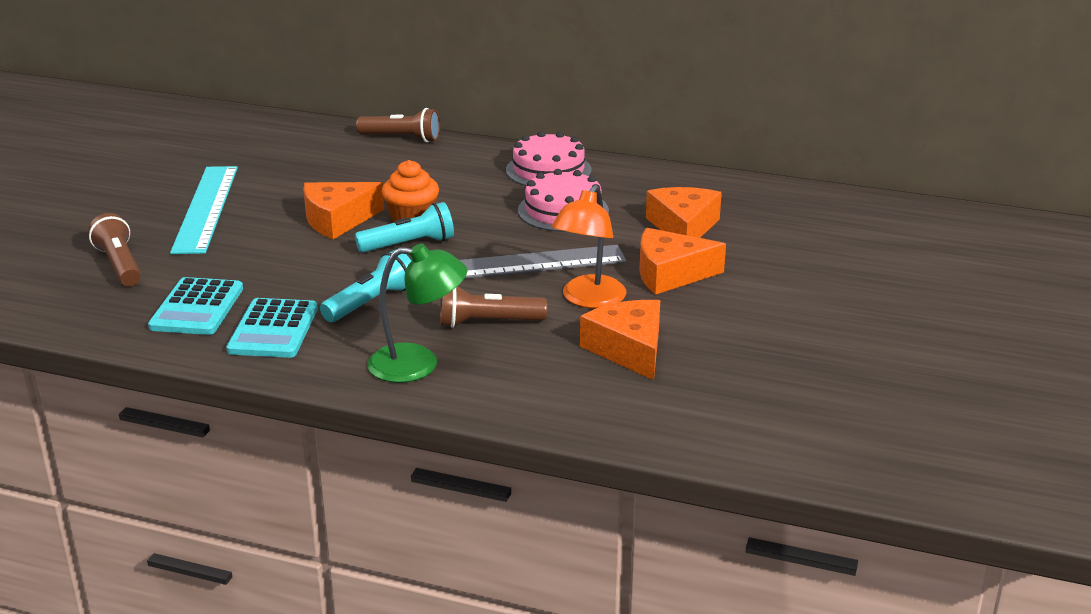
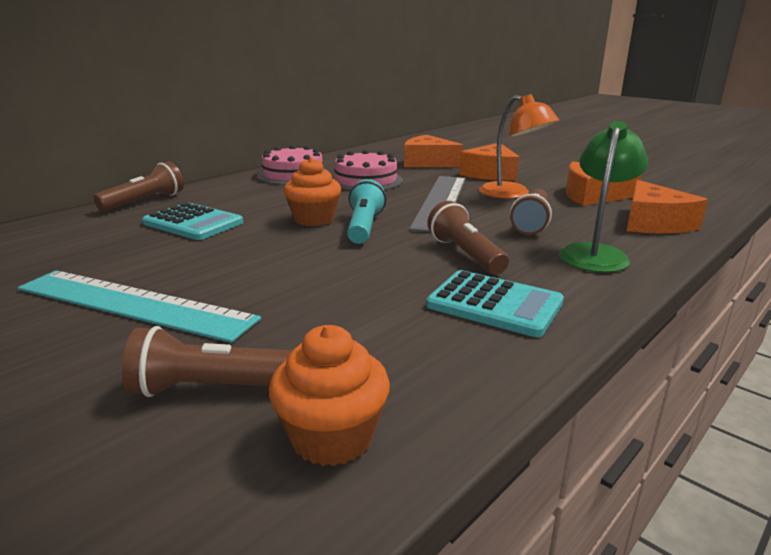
camera: 65 degrees left, 5 degrees down
turquoise calculator [148,277,243,335] -> turquoise calculator moved to [142,202,243,240]
orange cheese [304,182,384,239] -> orange cheese moved to [627,180,708,234]
turquoise flashlight [320,250,411,322] -> brown flashlight [427,201,509,275]
none -> orange cupcake [269,325,390,466]

